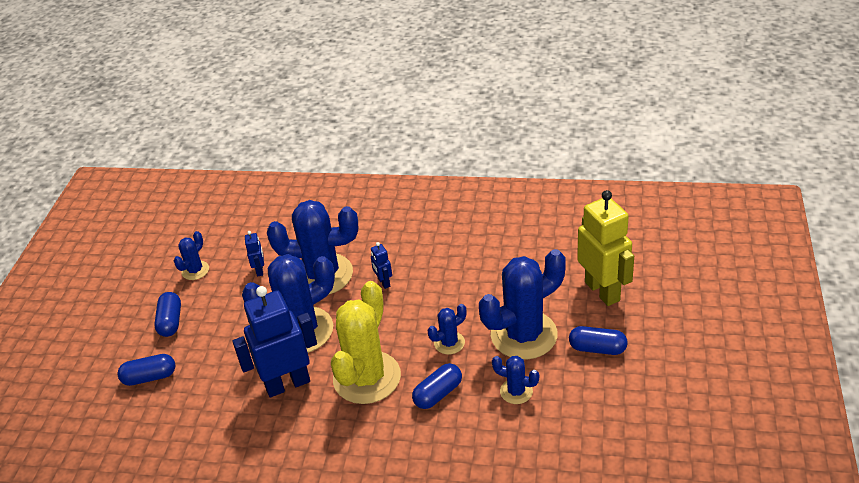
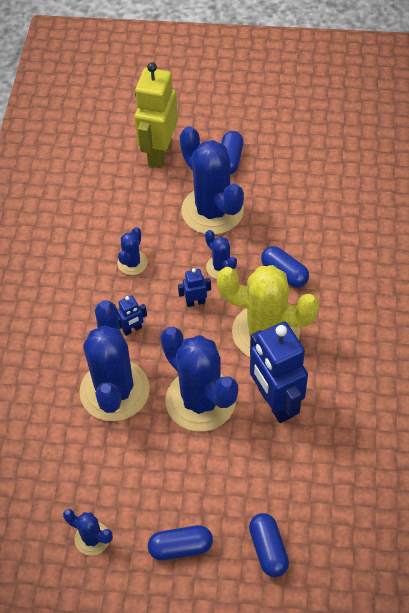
camera: 95 degrees left, 15 degrees up
blue robot [245,231,264,277] -> blue robot moved to [178,268,211,307]
blue cactus [492,356,539,404] -> blue cactus moved to [118,227,147,275]
yellow robot [577,190,634,306] -> yellow robot turned 45 degrees counterclockwise [134,62,178,168]

